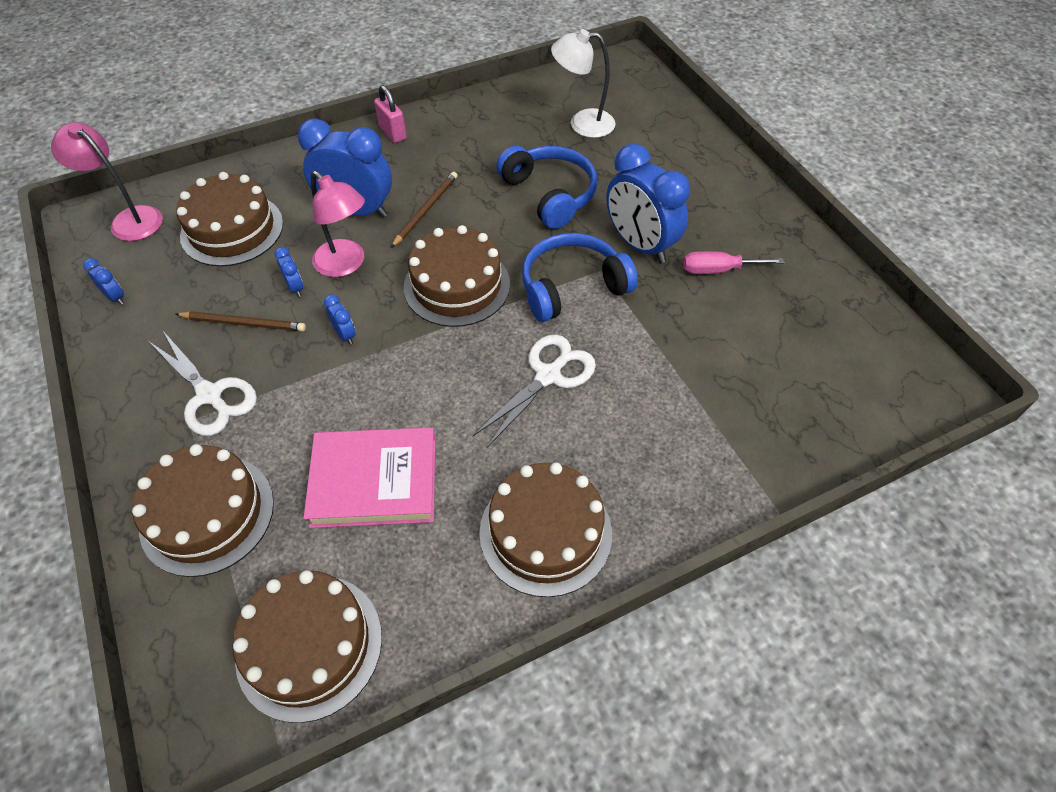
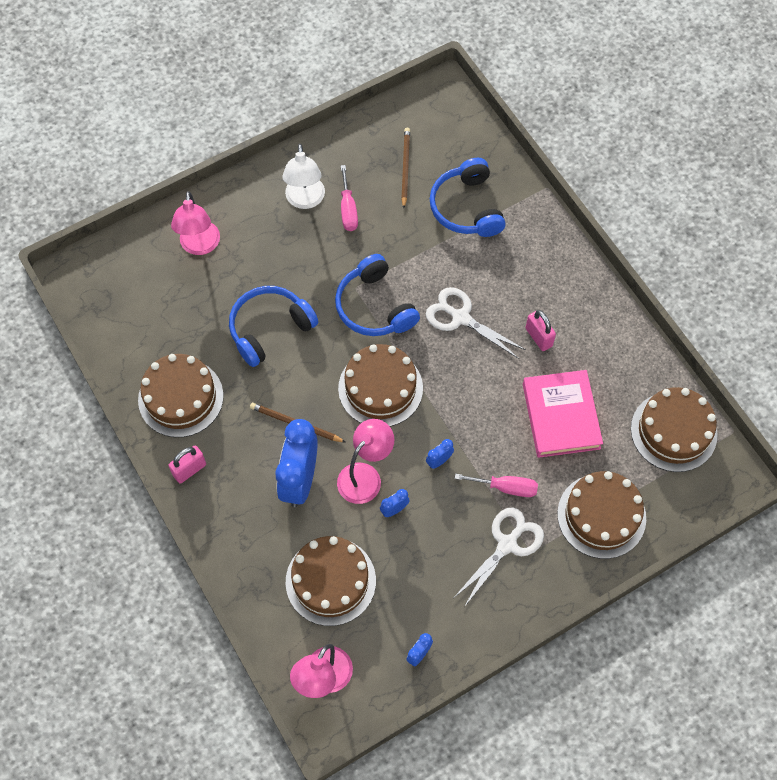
camera: 95 degrees left, 10 degrees up
brown pencil [176,311,306,331] -> brown pencil moved to [401,128,410,208]
brown cake [479,462,612,597] -> brown cake moved to [138,354,224,437]
white lamp [551,29,616,138] -> white lamp moved to [282,144,325,209]
blue clock [606,144,690,263] -> none
none -> pink lamp [171,191,220,255]
none -> blue headphones [430,158,506,237]
none -> pink screwdriver [454,474,538,497]
none -> pink padlock [526,310,556,351]

